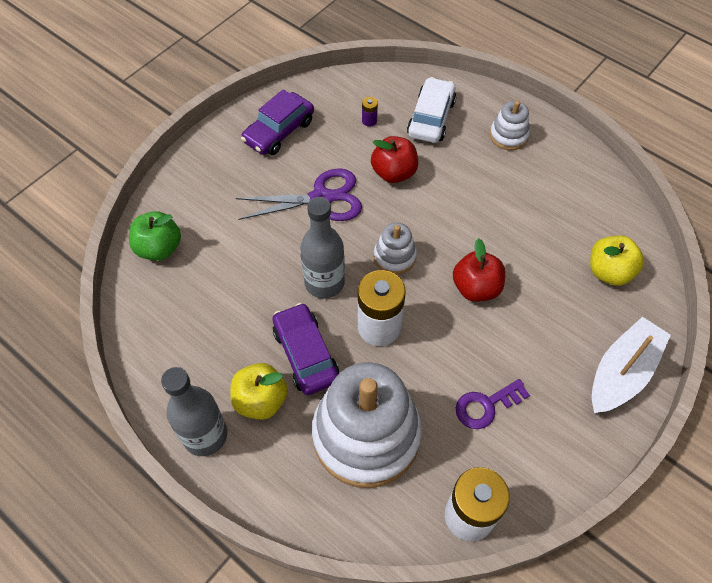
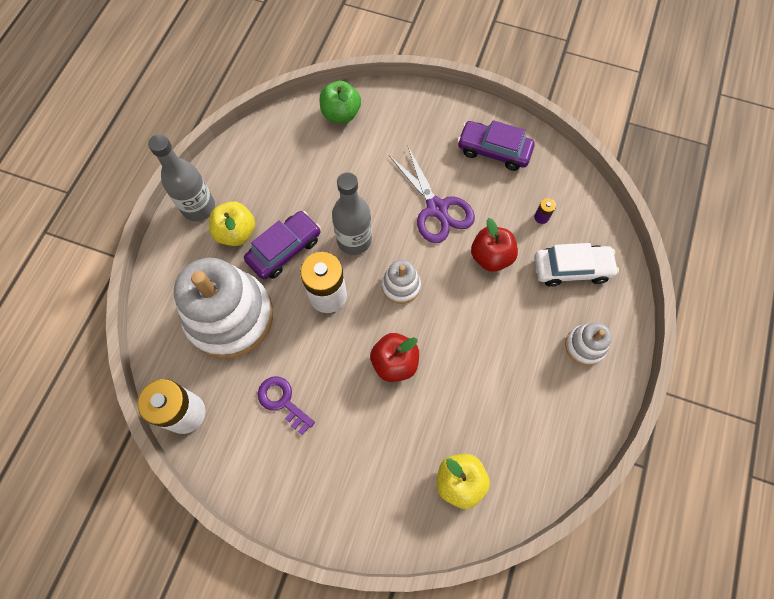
camera: 70 degrees right, 10 degrees up
white boat [592,317,671,413] -> none

